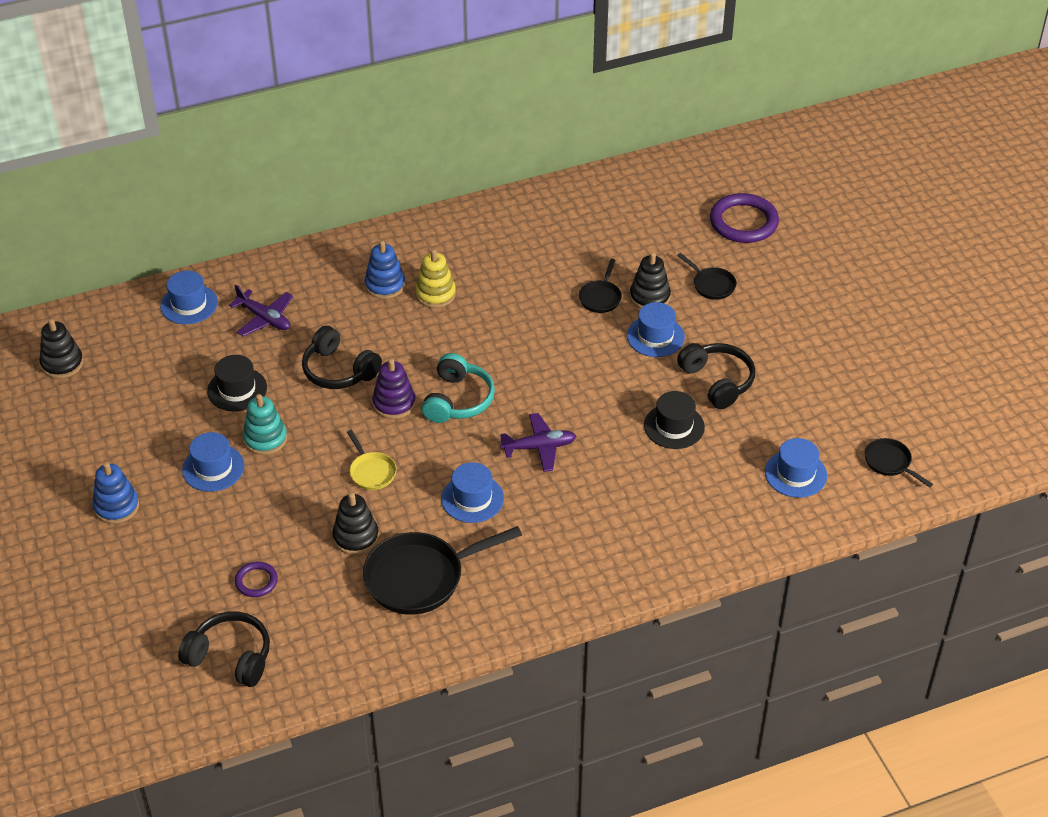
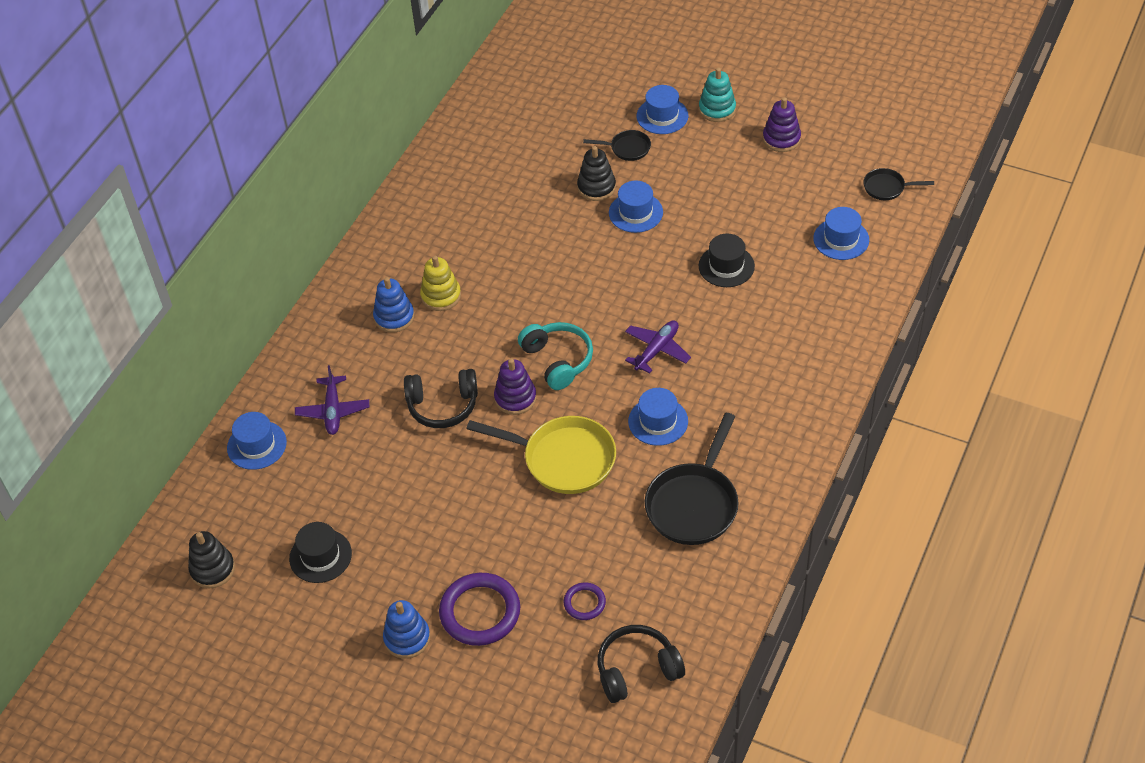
camera: 40 degrees left, 5 degrees up
blue hat [182,432,244,492] -> blue hat moved to [636,85,689,134]
black hat [207,355,267,411] -> black hat moved to [289,522,352,583]
purple plane [229,284,293,336] -> purple plane turned 90 degrees clockwise [295,365,369,435]
turquoise stacking toy [243,394,287,455] -> turquoise stacking toy moved to [699,68,736,122]
black stacking toy [332,493,379,555] -> none
yellow pan [347,430,397,490] -> yellow pan [466,416,616,494], size x1.98
black pan [579,259,622,313] -> none
black headphones [677,343,755,409] -> none
purple ring [710,193,779,243] -> purple ring moved to [439,573,520,646]
none -> purple stacking toy [763,97,801,152]

